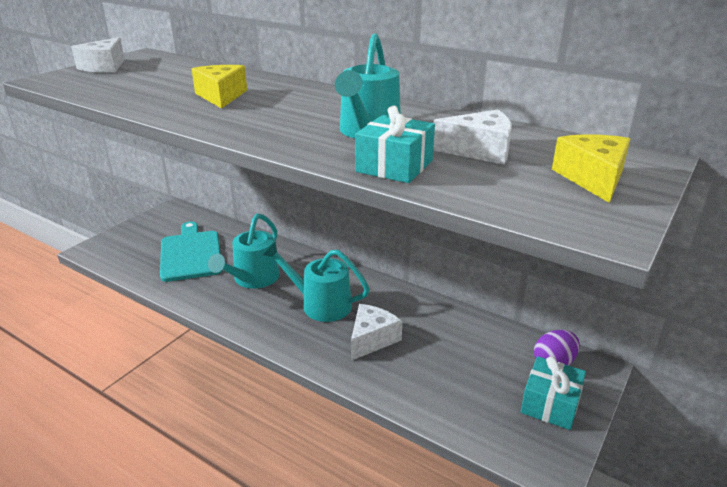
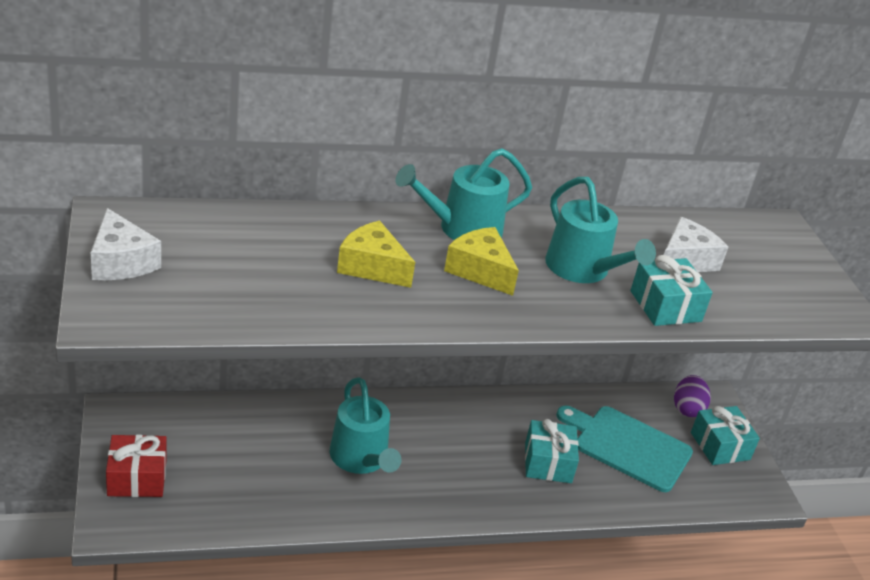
camera: 50 degrees left, 5 degrees up
turquoise cutting board [160,222,222,282] -> turquoise cutting board moved to [556,406,693,492]
turquoise watering can [263,242,370,322] -> turquoise watering can moved to [395,148,532,240]
white cheese [351,304,402,361] -> turquoise gift [525,419,579,483]
yellow cheese [552,134,630,203] -> yellow cheese moved to [444,227,519,296]
none -> red gift [106,435,166,497]

